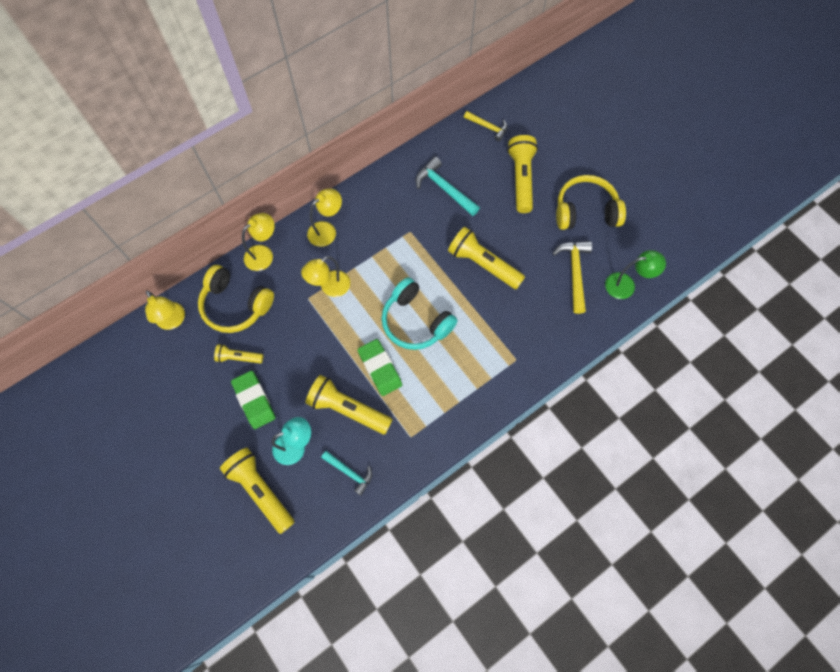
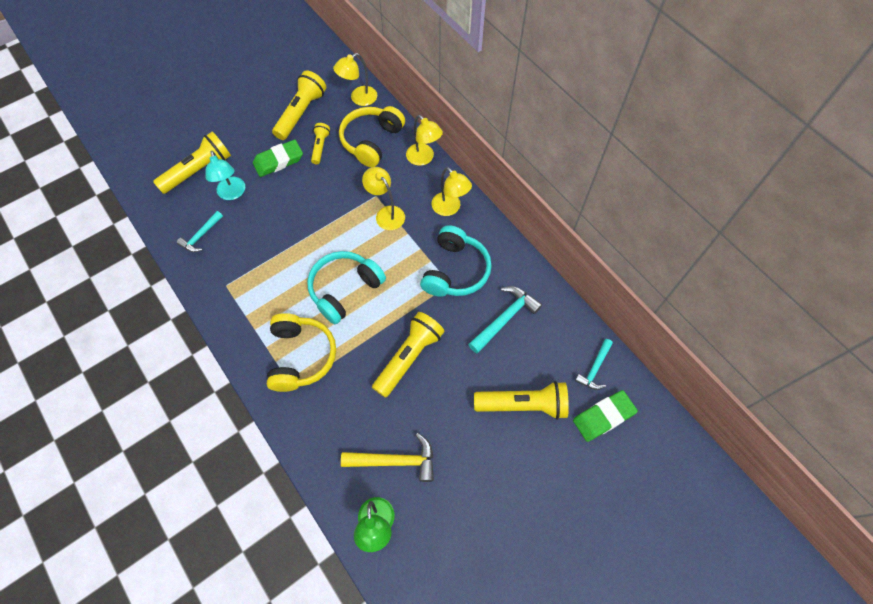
camera: 90 degrees right, 5 degrees down
yellow flashlight [305,375,393,434] -> yellow flashlight moved to [272,70,326,140]
green eraser [358,339,402,396] -> green eraser moved to [573,390,638,442]
yellow hammer [464,111,508,141] -> turquoise hammer [575,339,613,390]
yellow headphones [556,175,626,230] -> yellow headphones moved to [267,313,336,392]
none -> turquoise headphones [420,225,492,297]

